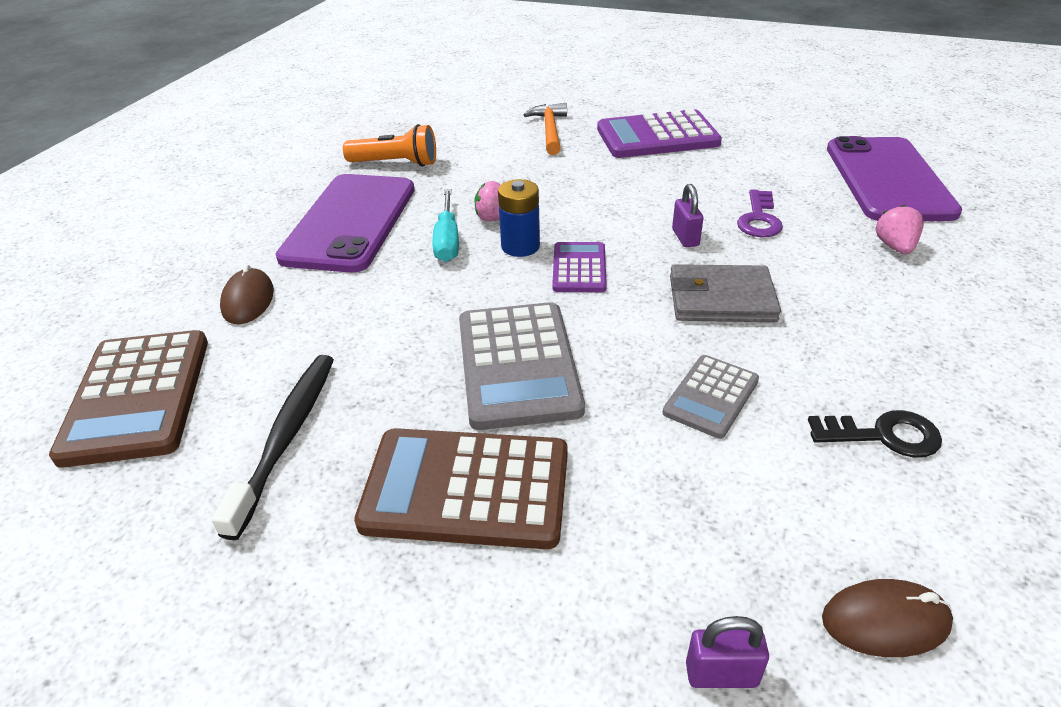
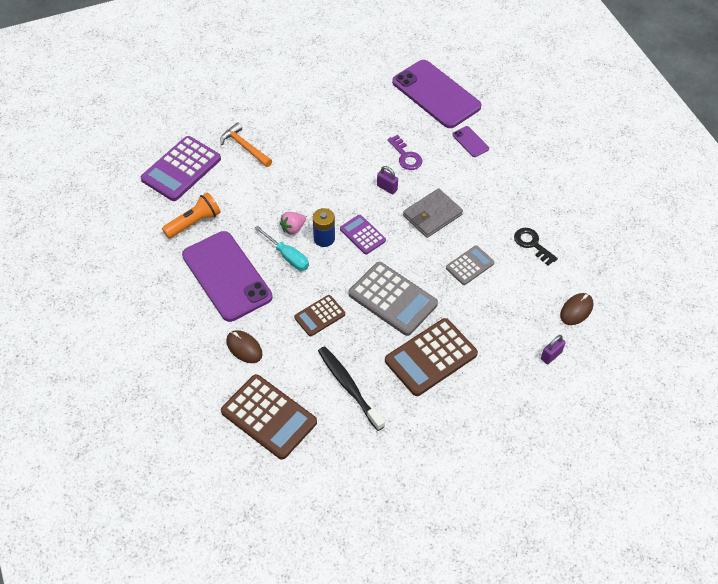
camera: 45 degrees left, 15 degrees up
purple calculator [597,109,722,158] -> purple calculator moved to [141,136,221,201]
grey calculator [663,355,759,439] -> grey calculator turned 120 degrees counterclockwise [446,245,494,285]
black key [808,410,942,458] -> black key turned 90 degrees counterclockwise [514,228,558,266]
pink strawberry [876,205,924,254] -> purple phone [452,126,489,157]
none -> brown calculator [294,295,345,336]

